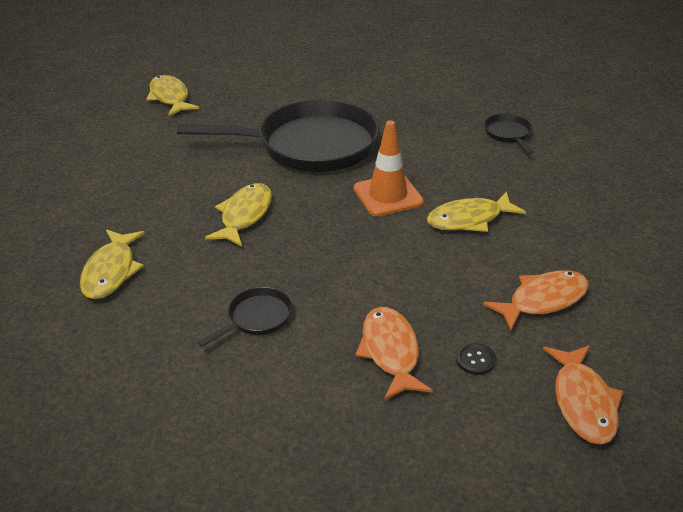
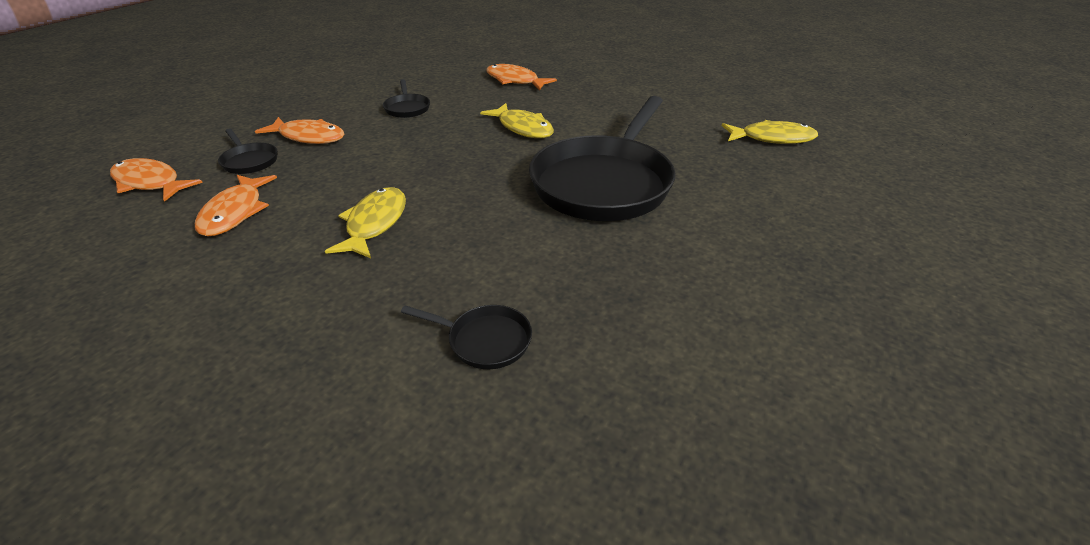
camera: 120 degrees right, 0 degrees up
yellow fish [80,230,145,299] -> orange fish [486,64,557,90]
orange traffic cone [354,120,424,216] -> none
black button [456,343,496,375] -> black pan [218,129,277,174]

